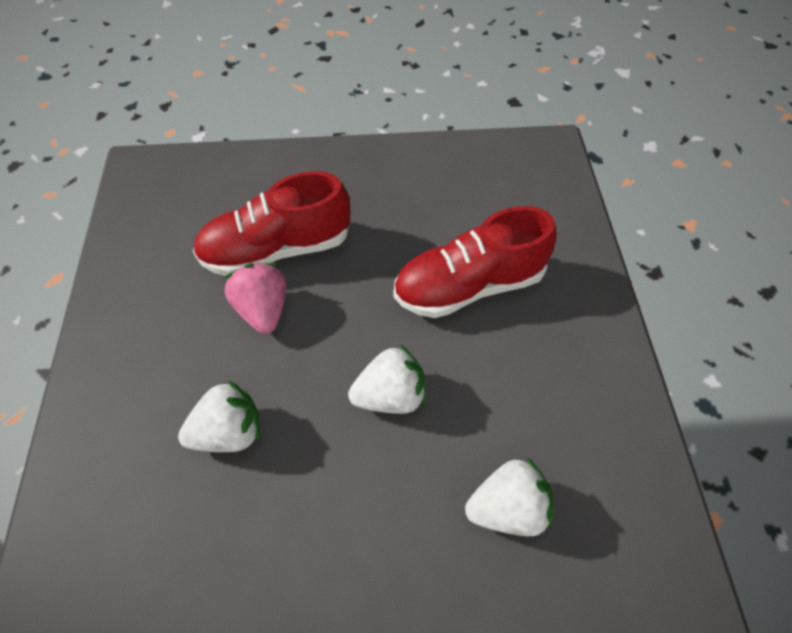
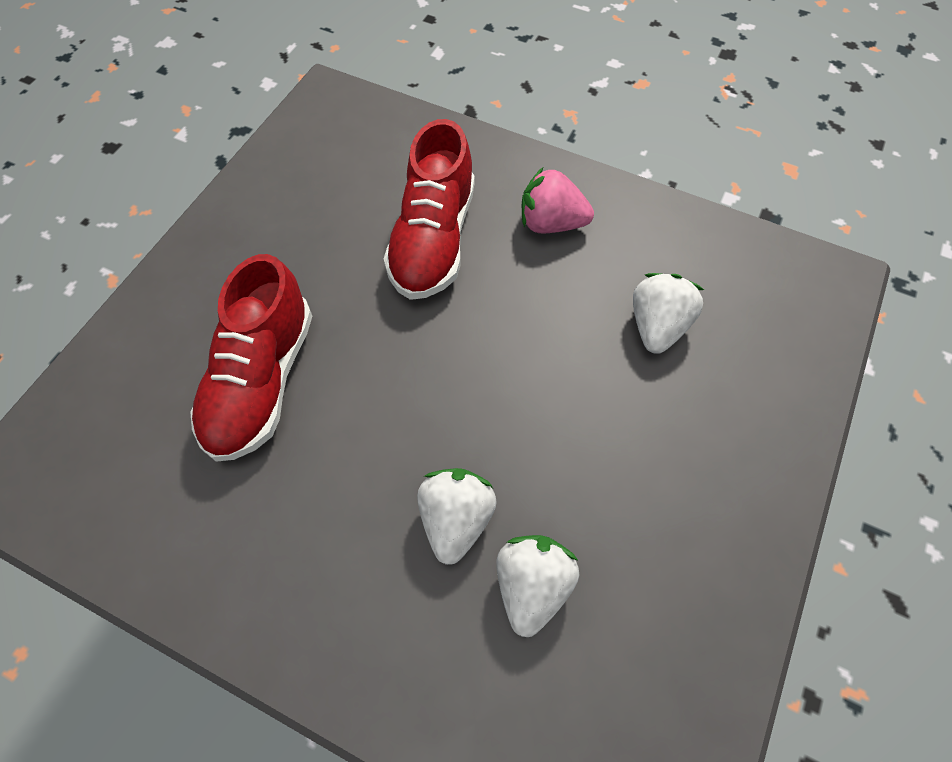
camera: 60 degrees left, 5 degrees up
pink strawberry [224,263,286,334] -> pink strawberry moved to [522,168,594,234]
white strawberry [348,344,426,414] -> white strawberry moved to [496,535,579,637]

